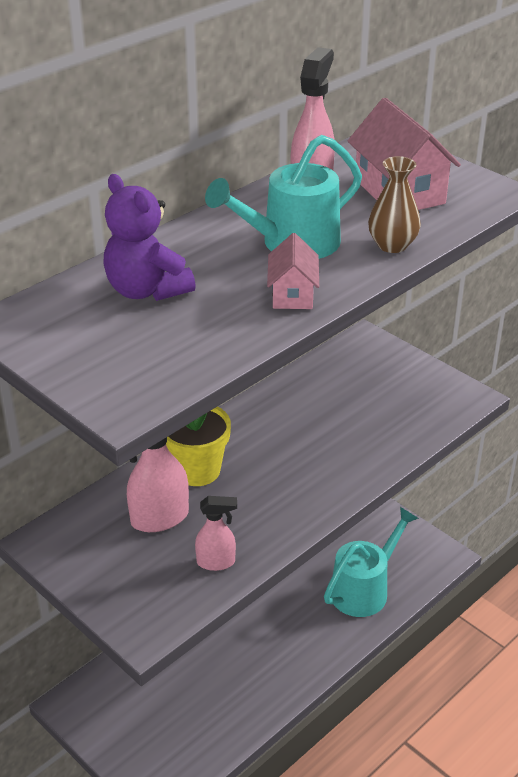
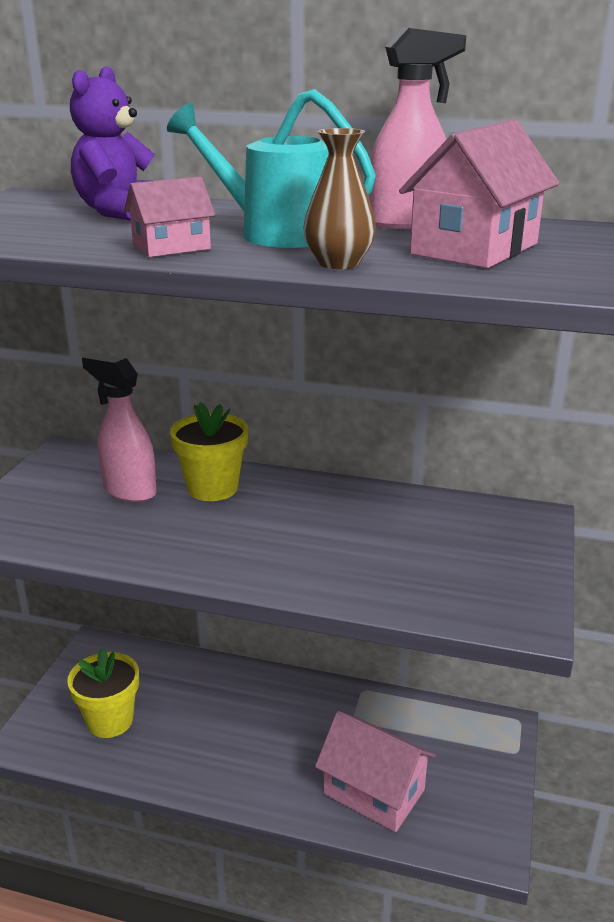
camera: 60 degrees right, 10 degrees down
pink spray bottle [195,496,237,571] -> none
turquoise watering can [324,507,419,617] -> pink house [315,711,436,832]
none -> yellow flower pot [67,648,139,738]

